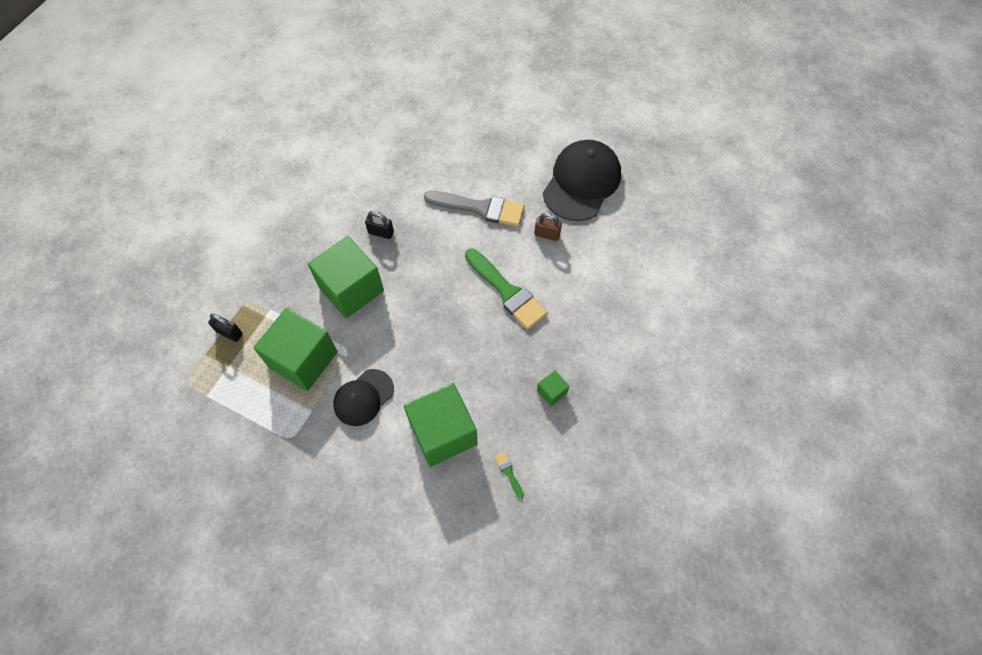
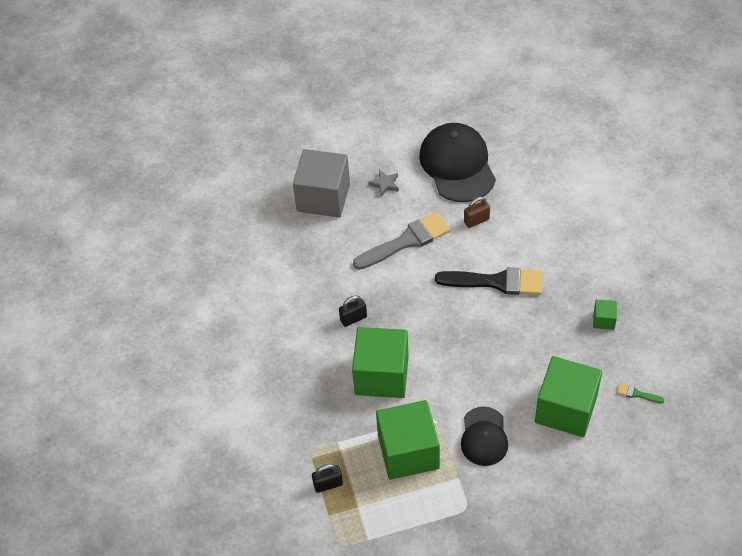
camera: 40 degrees left, 10 degrees down
green brush [465,249,548,330] -> black brush [435,268,542,295]
none -> grey cube [293,149,350,218]
none -> grey star [369,169,399,196]

